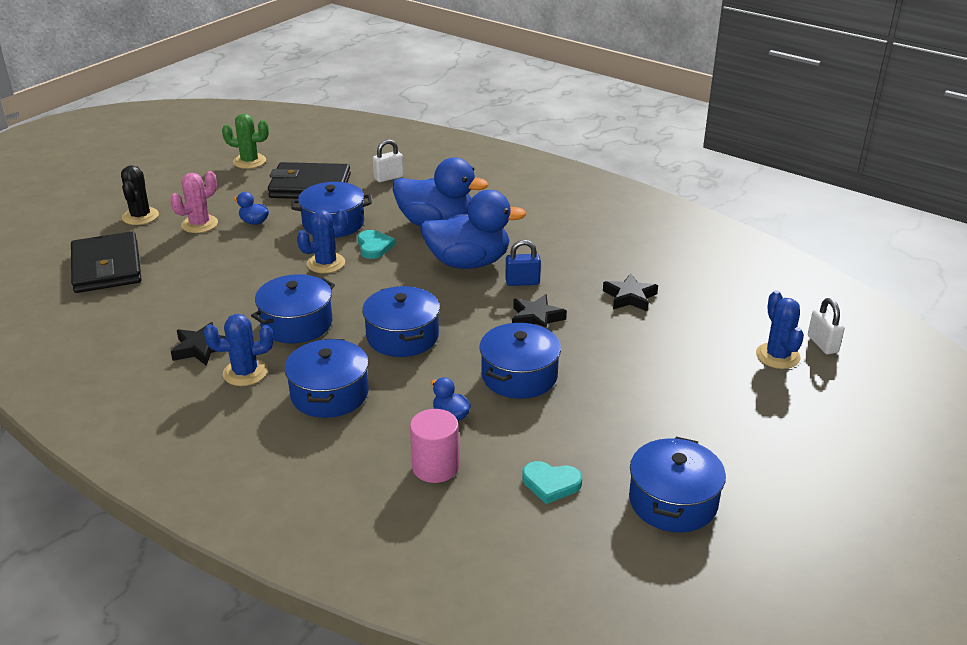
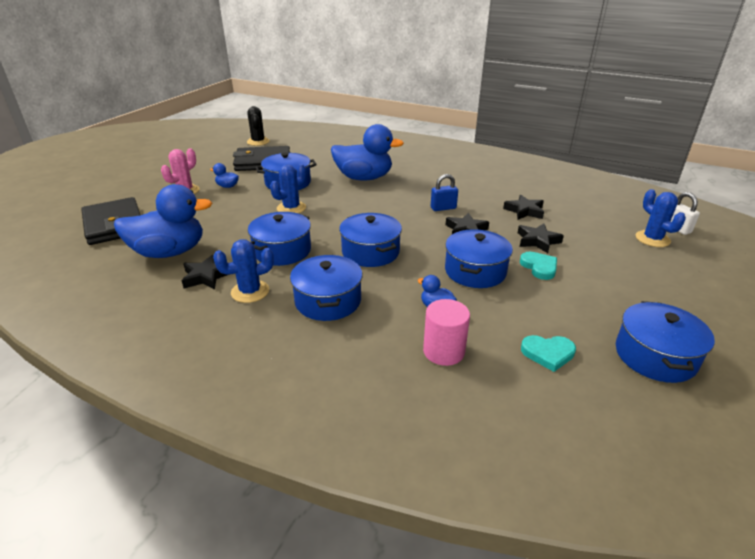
camera: 10 degrees left, 0 degrees up
black cactus [121,165,159,225] -> black cactus moved to [247,106,270,146]
green cactus [222,114,269,169] -> none
turquoise heart [358,230,396,259] -> turquoise heart moved to [520,252,557,280]
white padlock [373,139,404,182] -> none
blue duck [420,190,526,269] -> blue duck moved to [114,184,212,258]
none -> black star [518,224,564,253]

